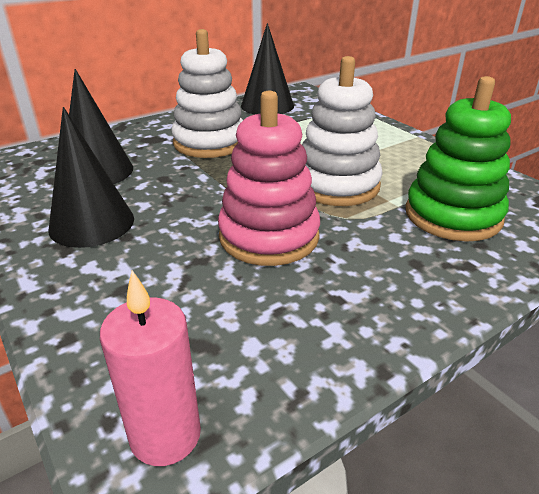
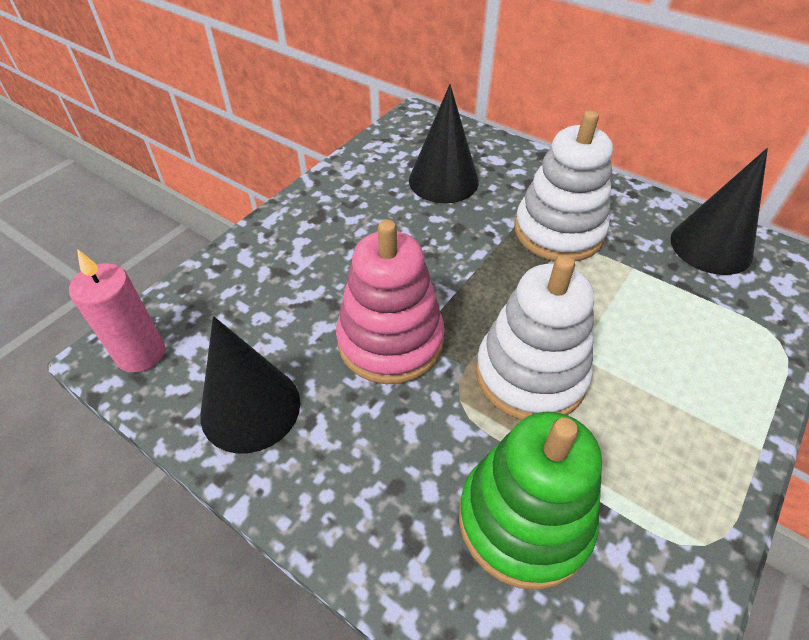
camera: 70 degrees right, 15 degrees up
black cone [48,107,134,248] -> black cone moved to [200,316,300,453]

